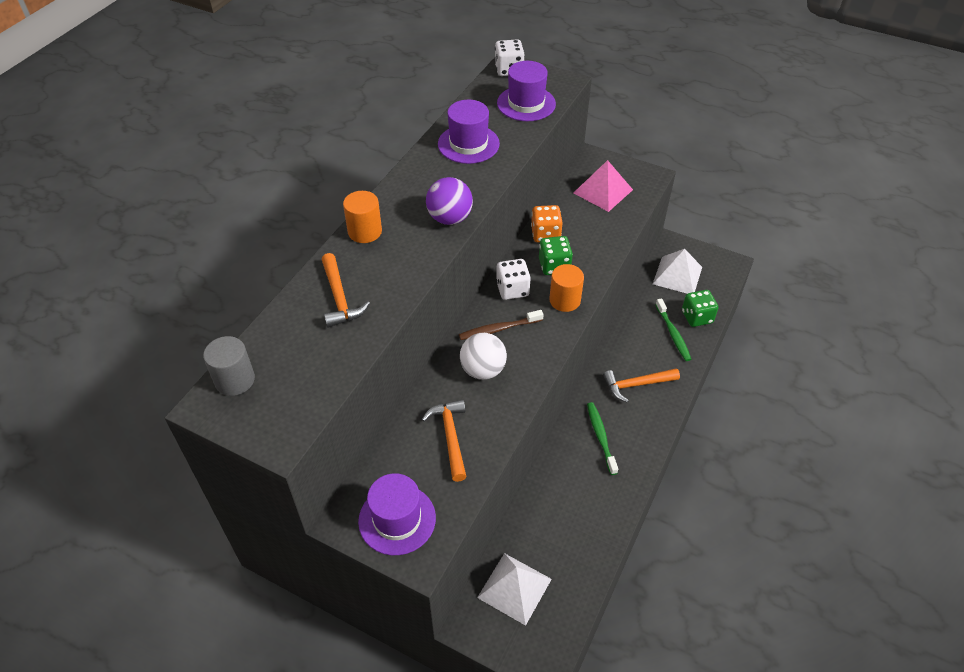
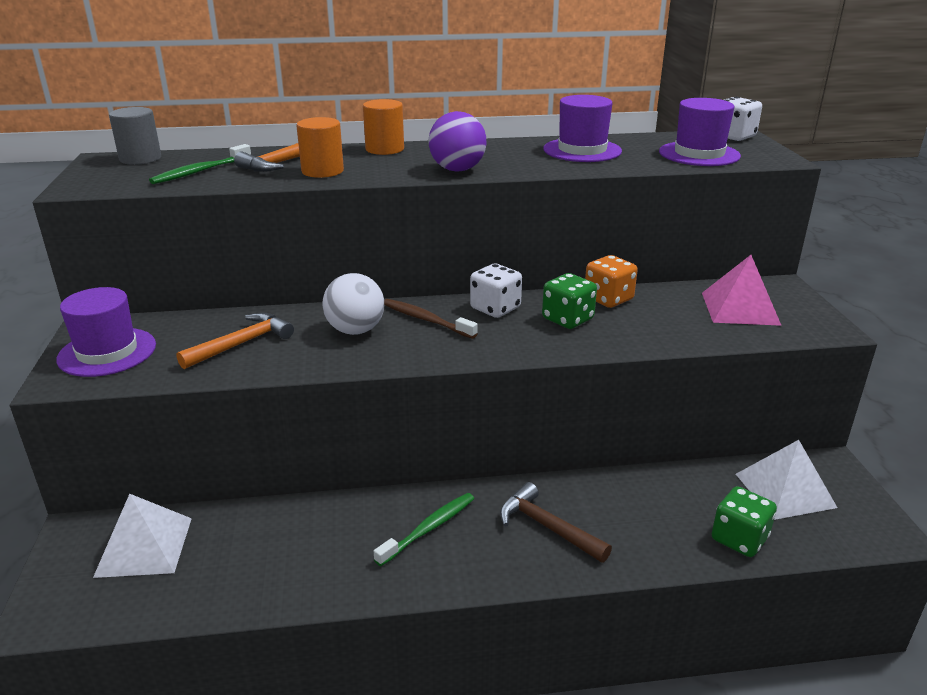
camera: 55 degrees right, 20 degrees down
orange cylinder [549,264,584,312] -> orange cylinder moved to [296,117,344,178]
orange hammer [603,368,680,403] -> brown hammer [500,482,612,563]
green toothbrush [655,298,691,361] -> green toothbrush moved to [149,144,251,184]

